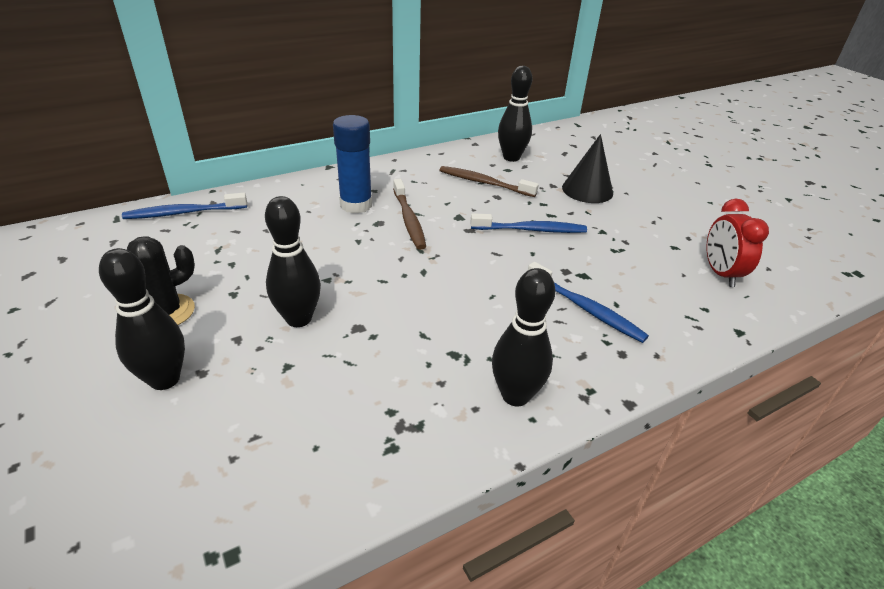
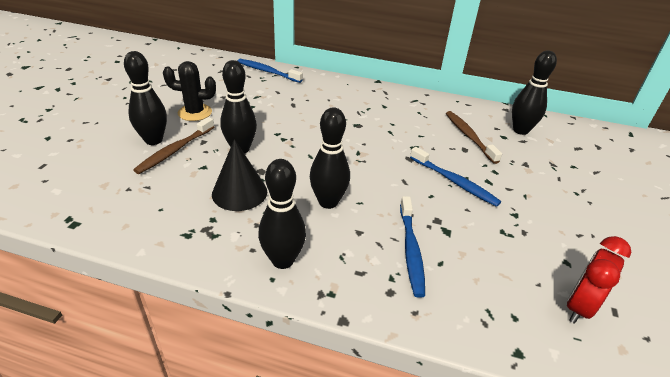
camera: 45 degrees right, 0 degrees up
blue glue stick [333,115,372,213] -> none
brown toothbrush [393,179,426,250] -> brown toothbrush moved to [133,117,214,174]
black cone [562,134,613,203] -> black cone moved to [212,139,267,211]
none -> black bowling pin [310,107,350,209]

